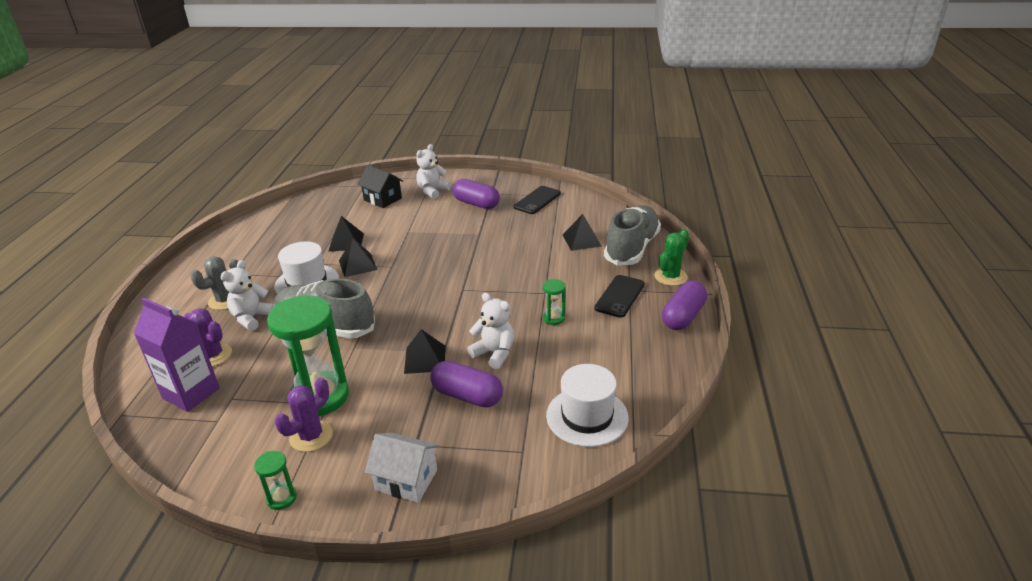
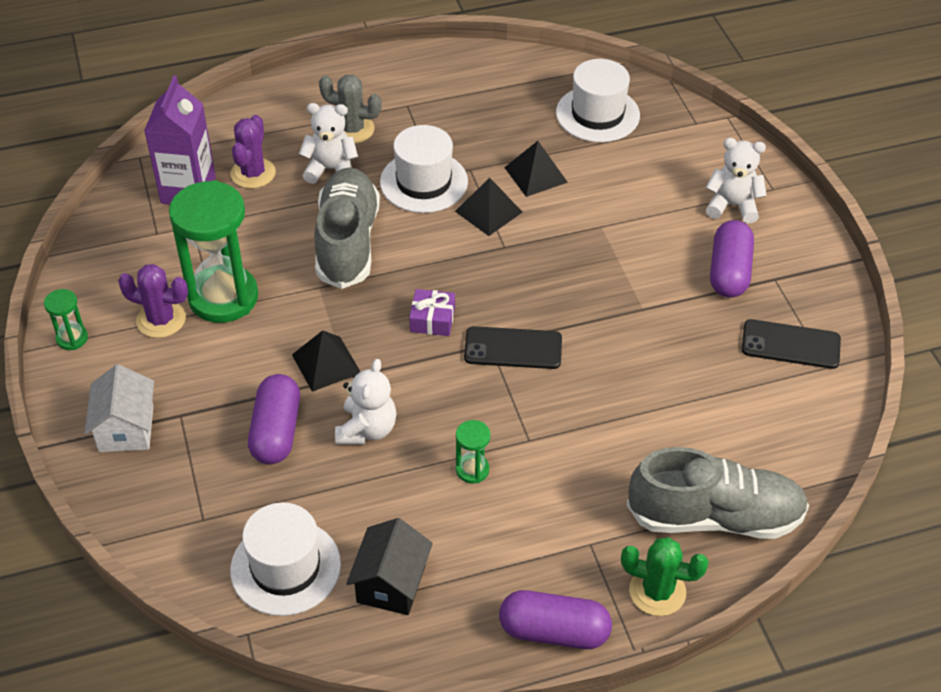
camera: 65 degrees right, 15 degrees up
black house [357,165,403,208] -> black house moved to [346,518,433,615]
black pyramid [563,214,602,251] -> none
black phone [594,275,645,318] -> black phone moved to [464,326,562,369]
none -> purple gift [409,289,455,336]
none -> white hat [556,59,640,142]

